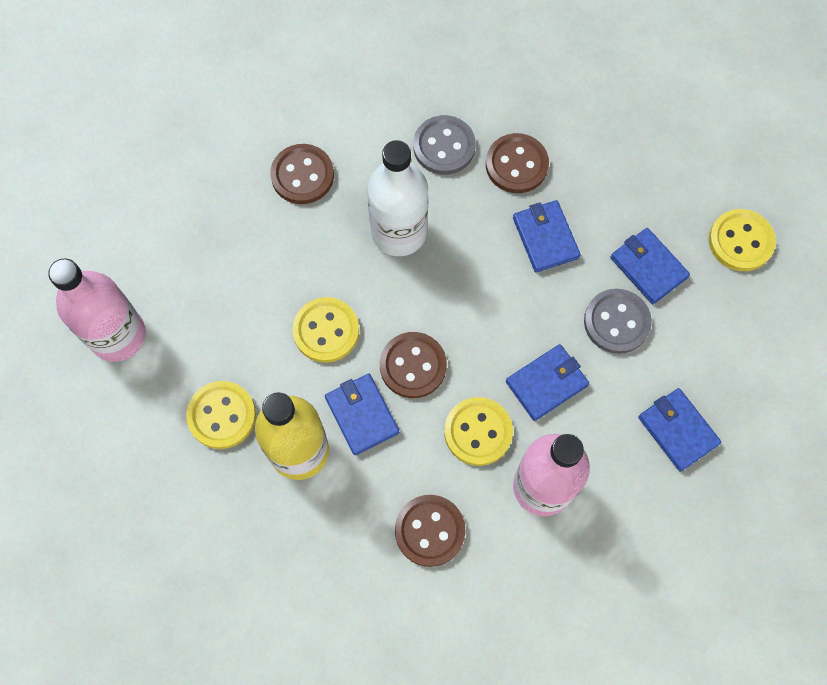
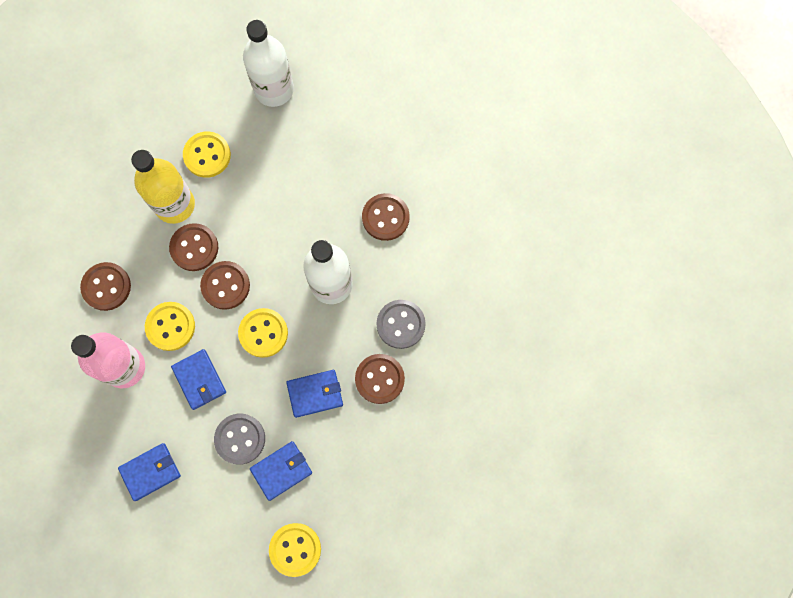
camera: 95 degrees right, 5 degrees up
pink bottle [48,258,146,362] -> white bottle [243,20,294,107]
yellow button [292,297,359,363] -> yellow button moved to [238,308,288,358]
blue wallet [325,373,399,455] -> brown button [169,223,218,271]

